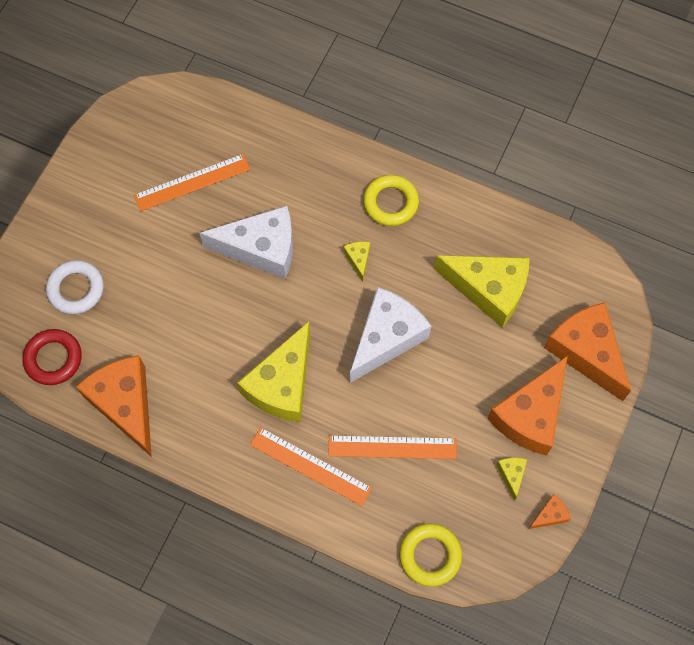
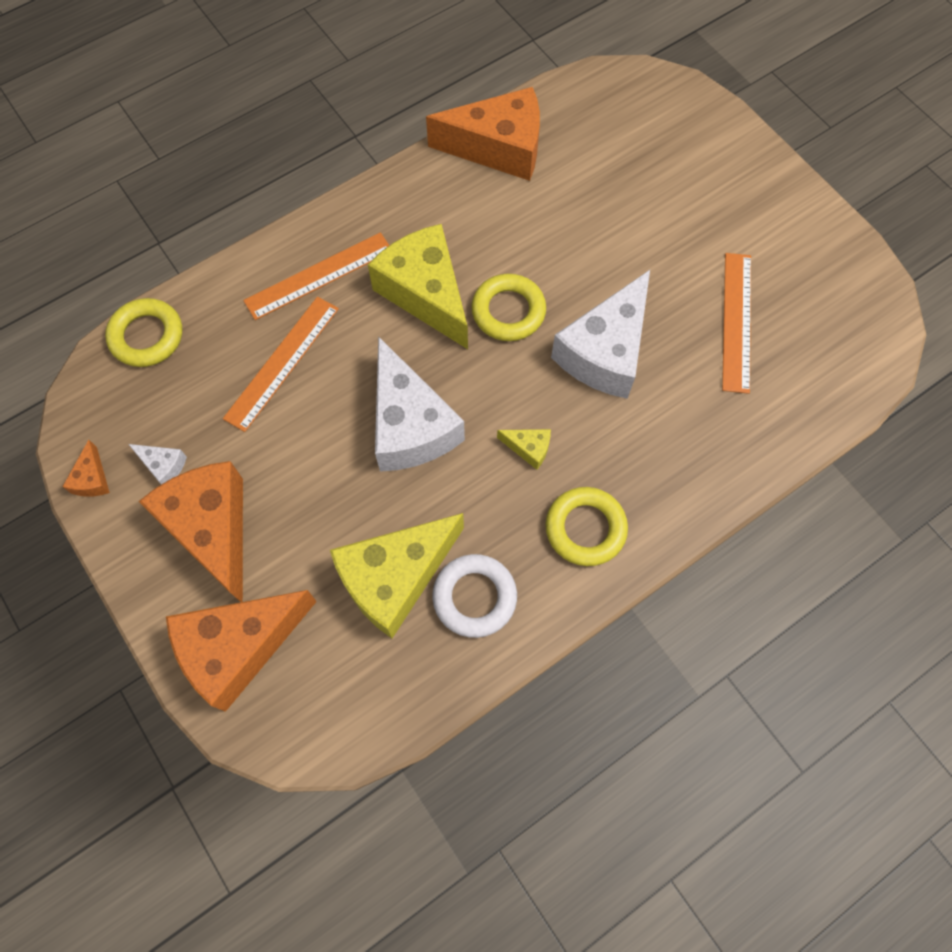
camera: 120 degrees right, 0 degrees up
red ring [23,329,82,385] -> none
white ring [46,260,104,314] -> white ring moved to [432,554,517,638]
yellow cheese [496,457,527,501] -> white cheese [128,444,187,484]
orange cheese [544,302,631,401] -> orange cheese turned 150 degrees clockwise [166,590,317,712]
none -> yellow ring [471,274,546,341]

